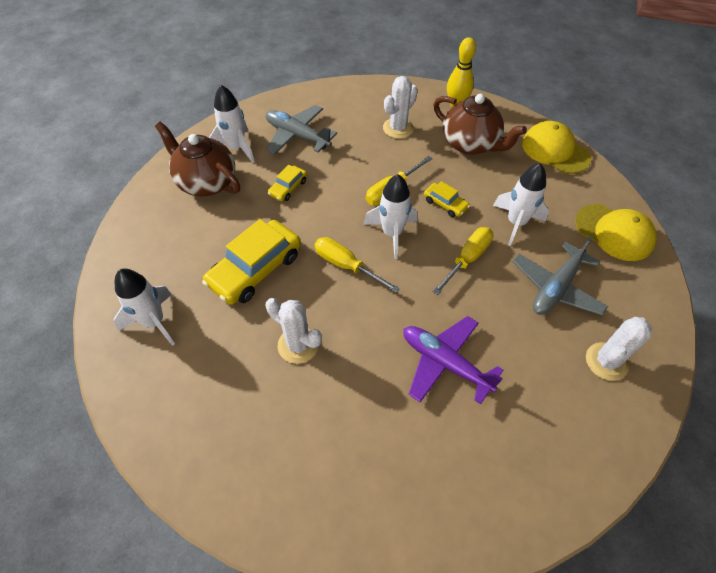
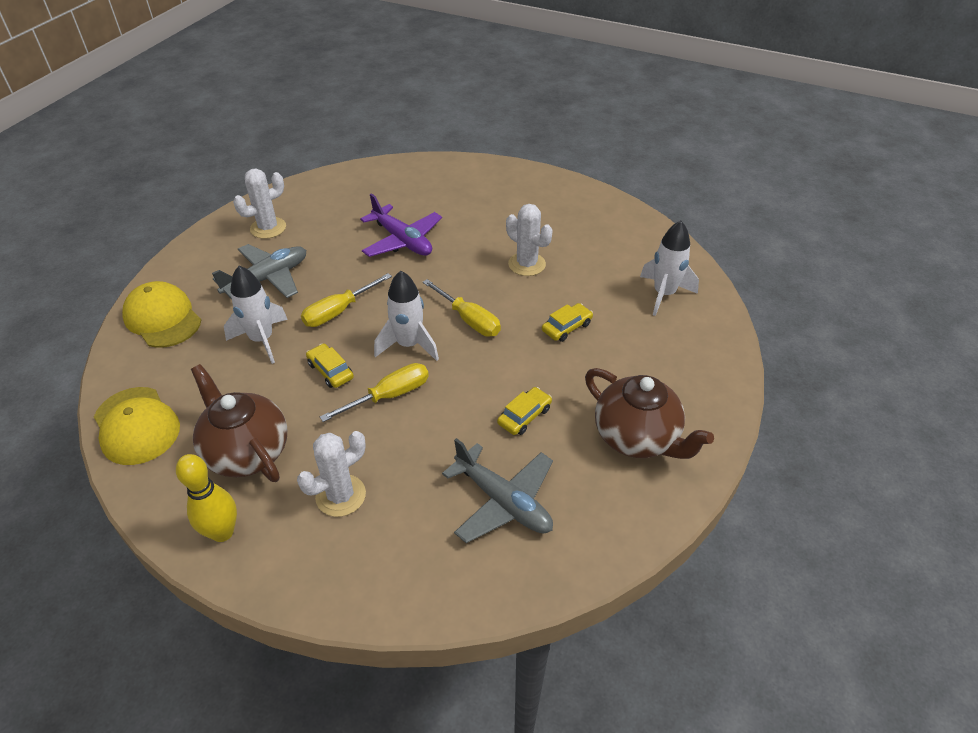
camera: 170 degrees left, 10 degrees down
yellow car [202,219,301,305] -> yellow car [542,303,593,342], size x0.50
white rocket [209,85,255,163] -> none

